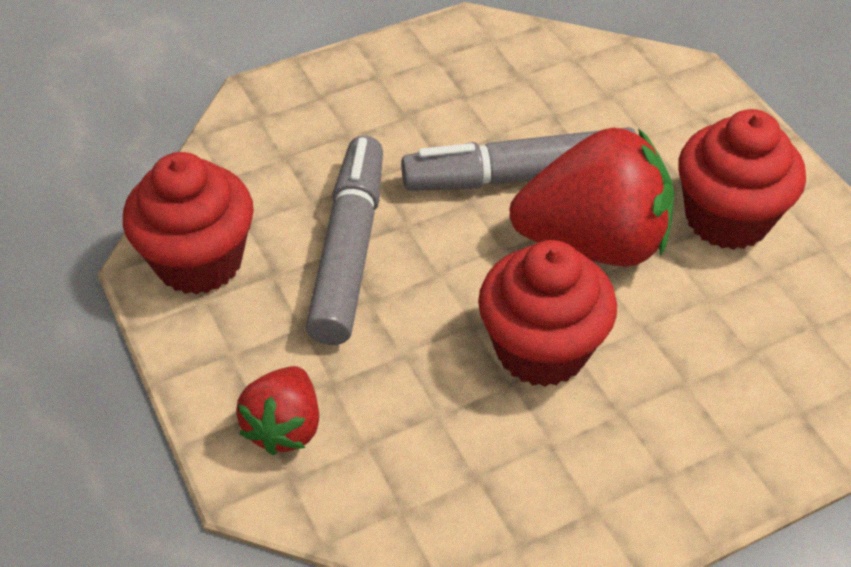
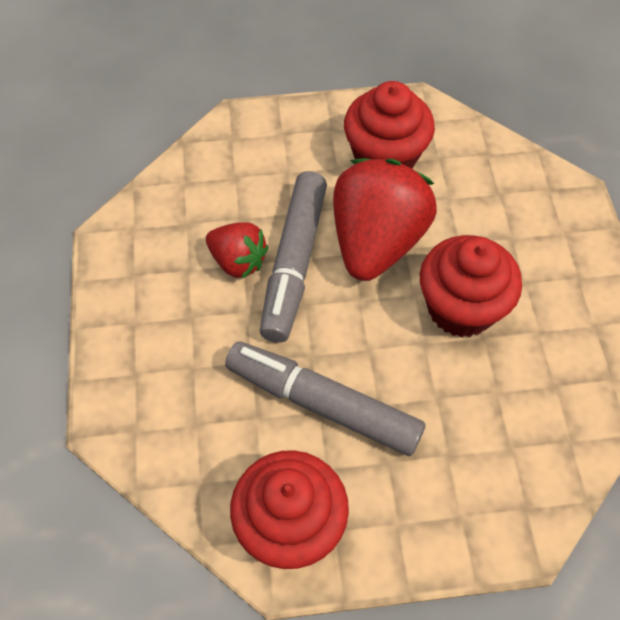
camera: 70 degrees left, 10 degrees up
red strawberry [236,366,319,455] -> red strawberry moved to [206,222,268,279]

